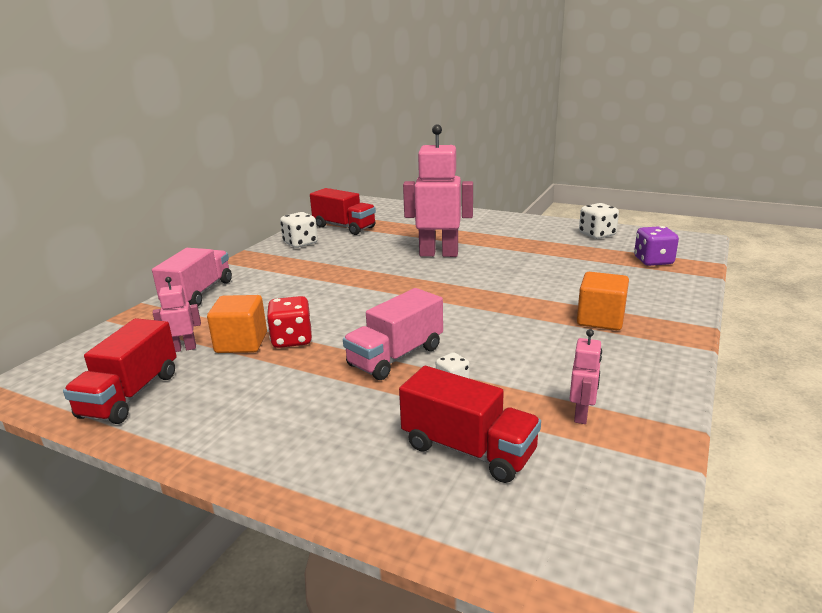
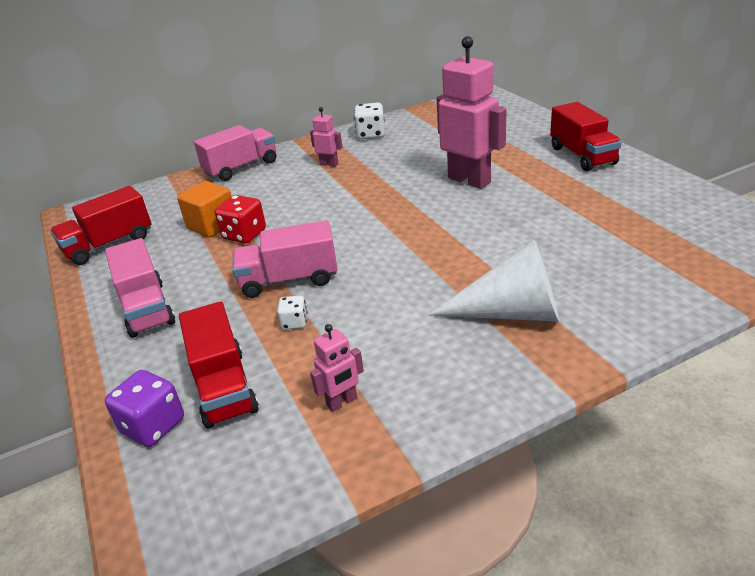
camera: 40 degrees right, 10 degrees up
pink robot [153,277,201,352] -> pink robot moved to [310,107,342,167]
red truck [310,188,376,235] -> red truck moved to [550,102,622,171]
orange cube [577,272,629,330] -> white cone [428,240,559,322]
white dice [579,203,619,239] -> none
purple dice [634,226,679,266] -> purple dice moved to [105,370,184,447]
none -> pink truck [105,238,175,338]

